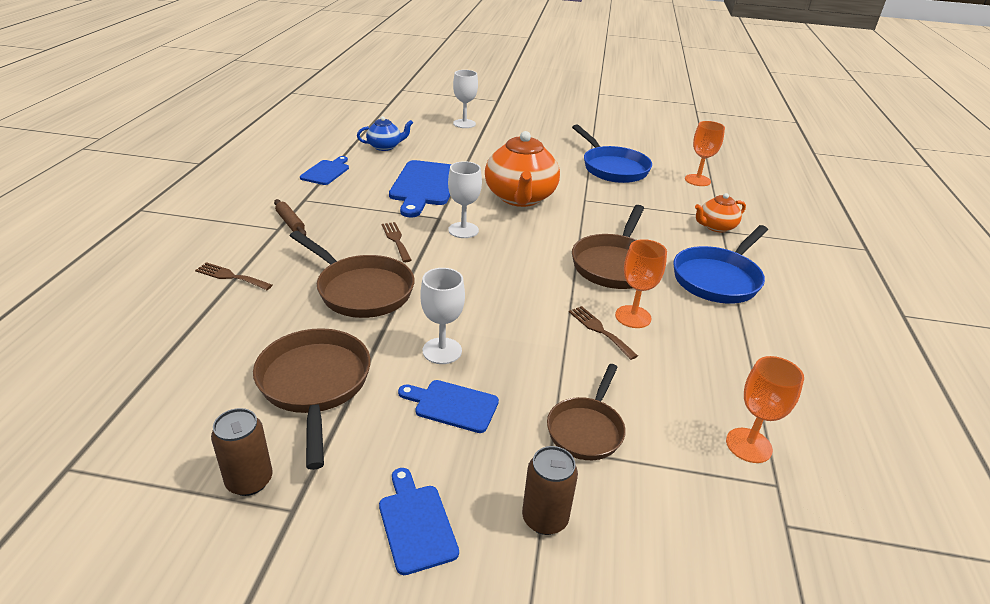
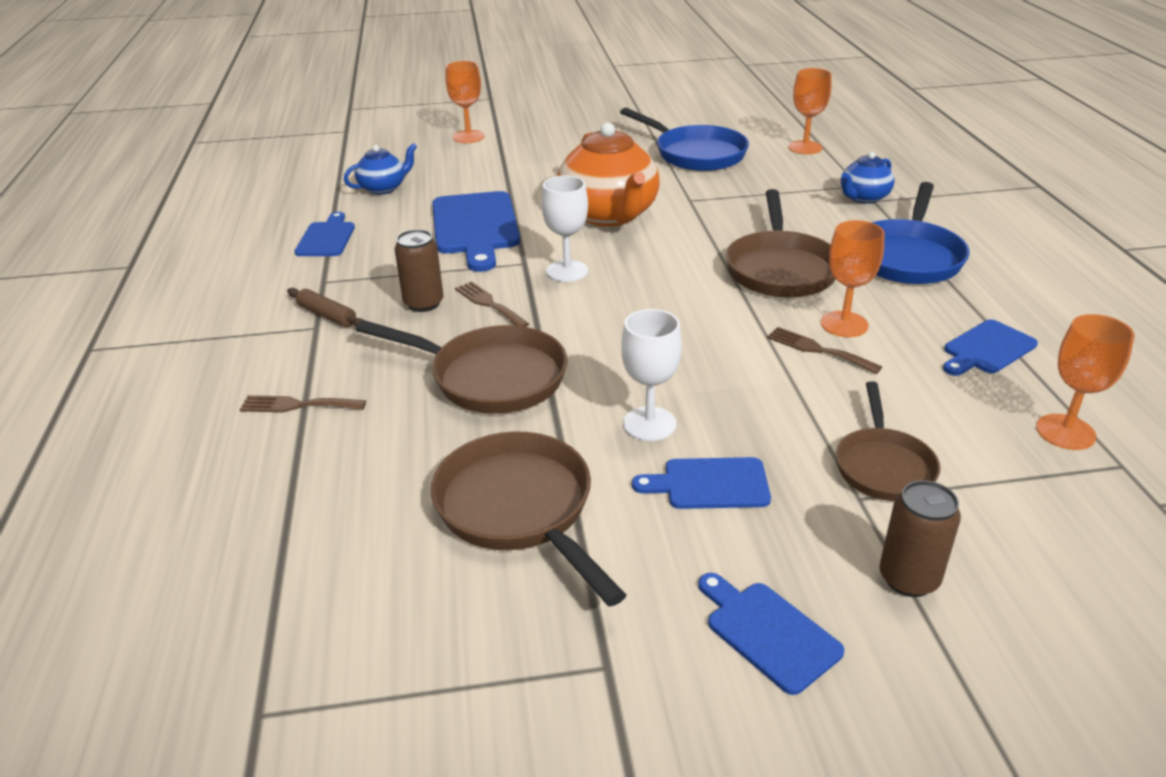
camera: 15 degrees left, 0 degrees up
brown can [211,408,273,496] -> brown can moved to [394,229,443,312]
white goblet [453,70,478,128] -> orange goblet [445,61,485,143]
orange teapot [695,193,746,232] -> blue teapot [841,152,894,204]
none -> blue cutting board [943,320,1038,376]

